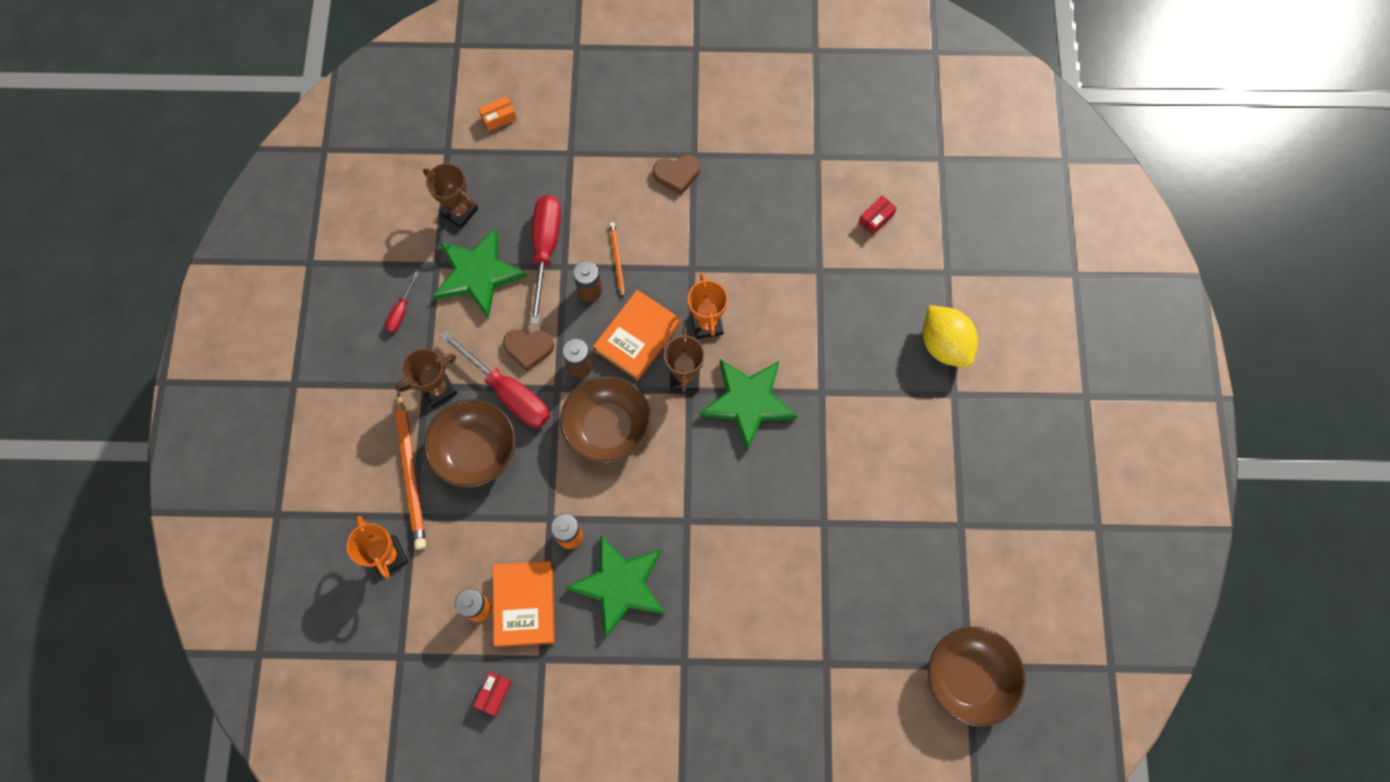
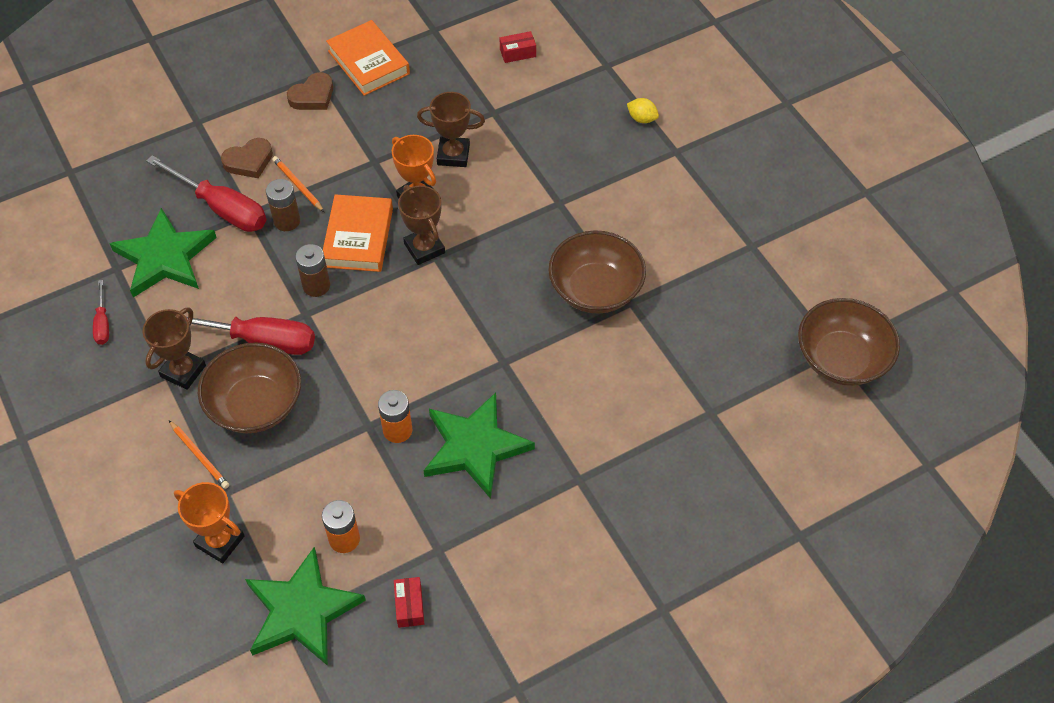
camera: 30 degrees left, 15 degrees down
orange pencil [395,392,426,549] -> orange pencil [169,420,229,489], size x0.54
brown trophy [423,163,478,229] -> brown trophy moved to [417,92,485,167]
orange box [478,96,517,131] -> none
orange book [493,561,555,647] -> orange book moved to [326,20,410,96]
brown heart [503,330,554,371] -> brown heart moved to [221,138,273,178]
red screwdriver [530,195,561,324] -> red screwdriver turned 150 degrees clockwise [146,155,266,232]
brown bowl [560,376,651,463] -> brown bowl moved to [548,230,646,314]
green star [700,359,798,452] -> green star moved to [245,547,366,666]
red box [858,195,897,235] -> red box turned 60 degrees clockwise [500,31,536,63]
yellow lemon [923,305,978,367] -> yellow lemon [627,98,659,123], size x0.48

